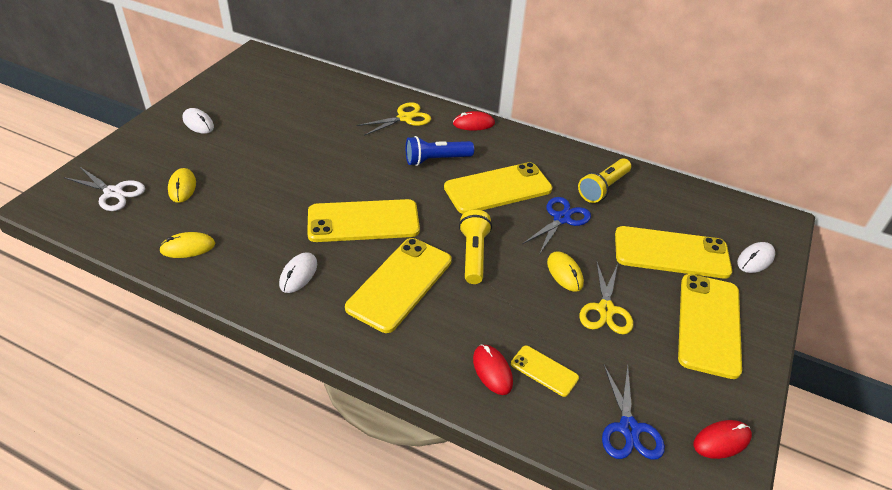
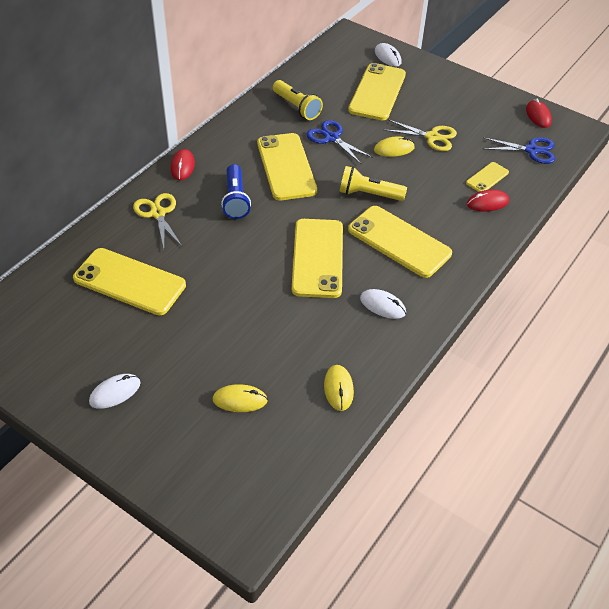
camera: 80 degrees left, 5 degrees up
white scissors [64,166,145,211] -> none
yellow phone [678,274,742,379] -> yellow phone moved to [73,248,186,315]

